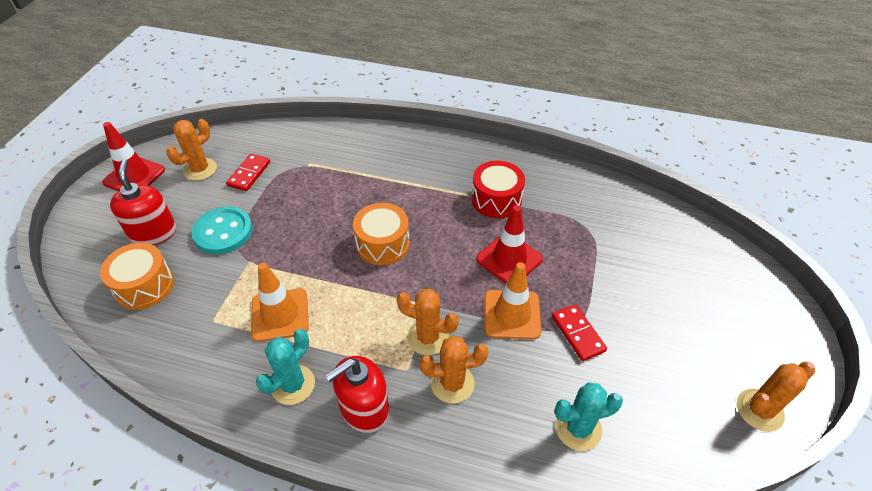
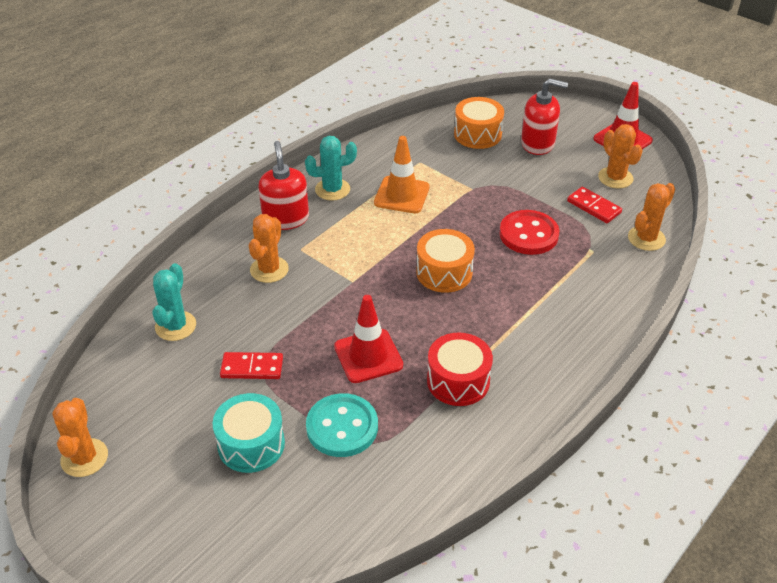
camera: 115 degrees right, 5 degrees down
turquoise button [192,206,253,254] -> turquoise button moved to [306,393,378,457]
turquoise cactus [256,329,315,405] -> turquoise cactus turned 75 degrees counterclockwise [305,136,357,201]
orange cactus [397,289,459,355] -> orange cactus moved to [628,183,675,251]
orange traffic cone [484,262,541,339] -> none
none -> turquoise drum [213,393,285,473]
none -> red button [499,210,559,255]

